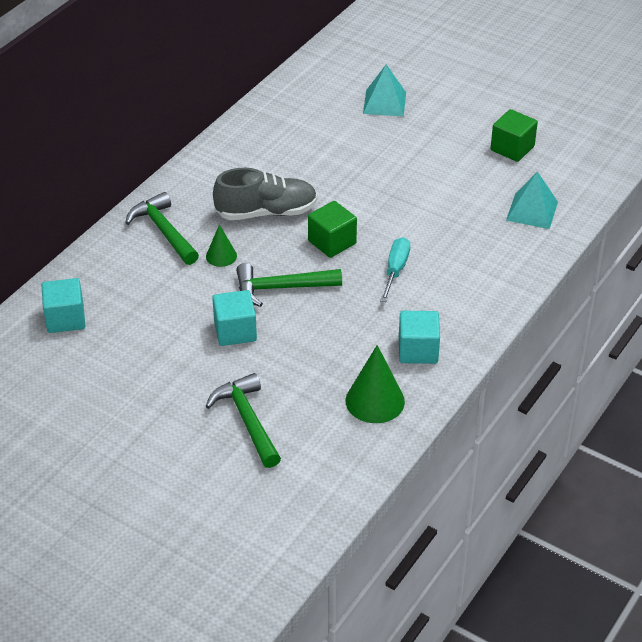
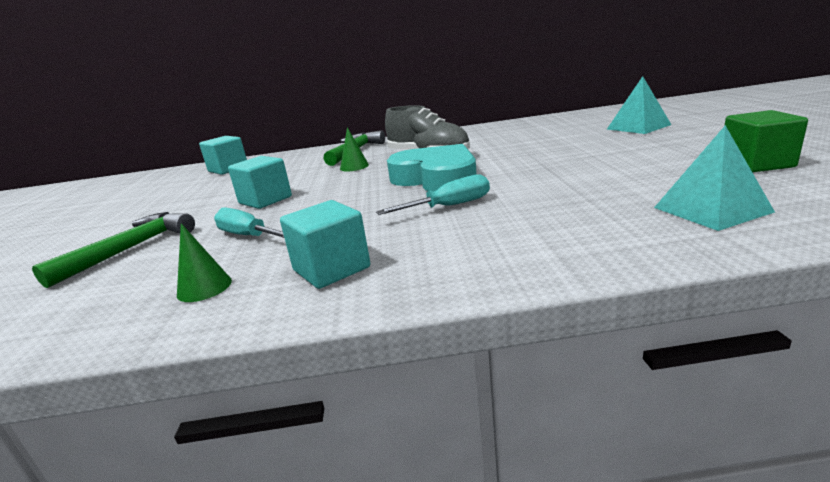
camera: 55 degrees right, 20 degrees down
green hammer [236,263,342,307] -> none
green cube [308,201,357,258] -> turquoise heart [387,144,477,191]
green cone [346,345,405,423] -> green cone [177,223,232,302], size x0.58
none -> turquoise screwdriver [214,207,284,238]

